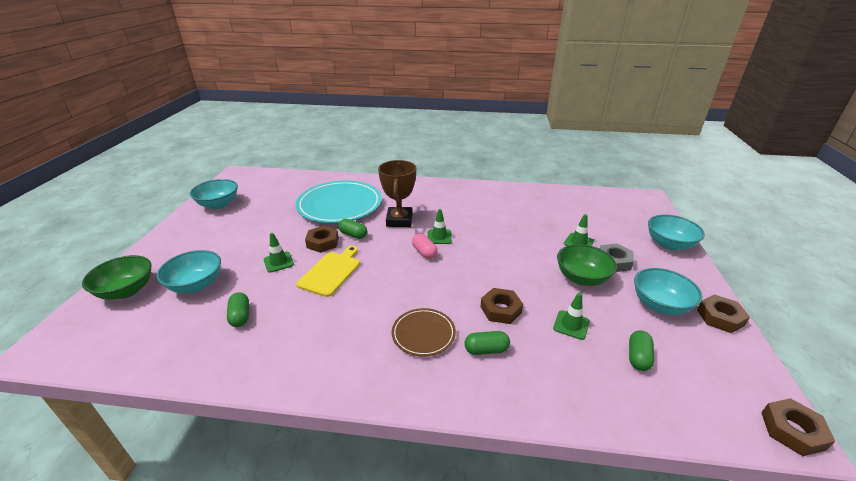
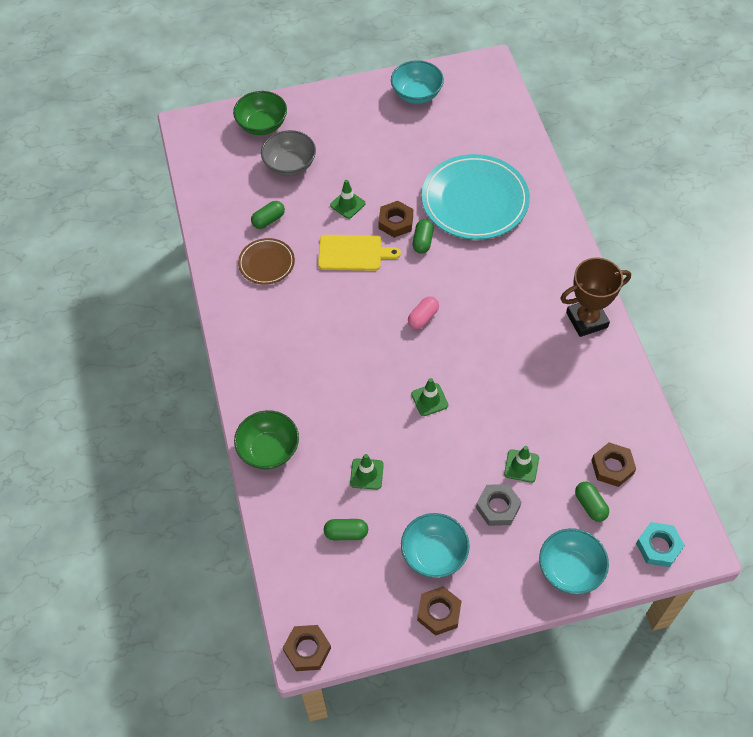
camera: 70 degrees right, 25 degrees up
turquoise bowl [157,250,221,293] -> grey bowl [261,130,316,176]
brown trophy [378,160,416,227] -> brown trophy moved to [560,258,631,337]
brown plate [392,308,456,357] -> brown plate moved to [238,238,295,285]
green traffic cone [427,209,452,244] -> green traffic cone moved to [411,378,448,416]
green capsule [465,331,510,355] -> green capsule moved to [575,481,609,522]
brown nut [480,288,523,324] -> brown nut moved to [591,442,636,487]
green bowl [557,244,617,286] -> green bowl moved to [234,410,299,469]
none -> turquoise nut [636,522,685,567]

